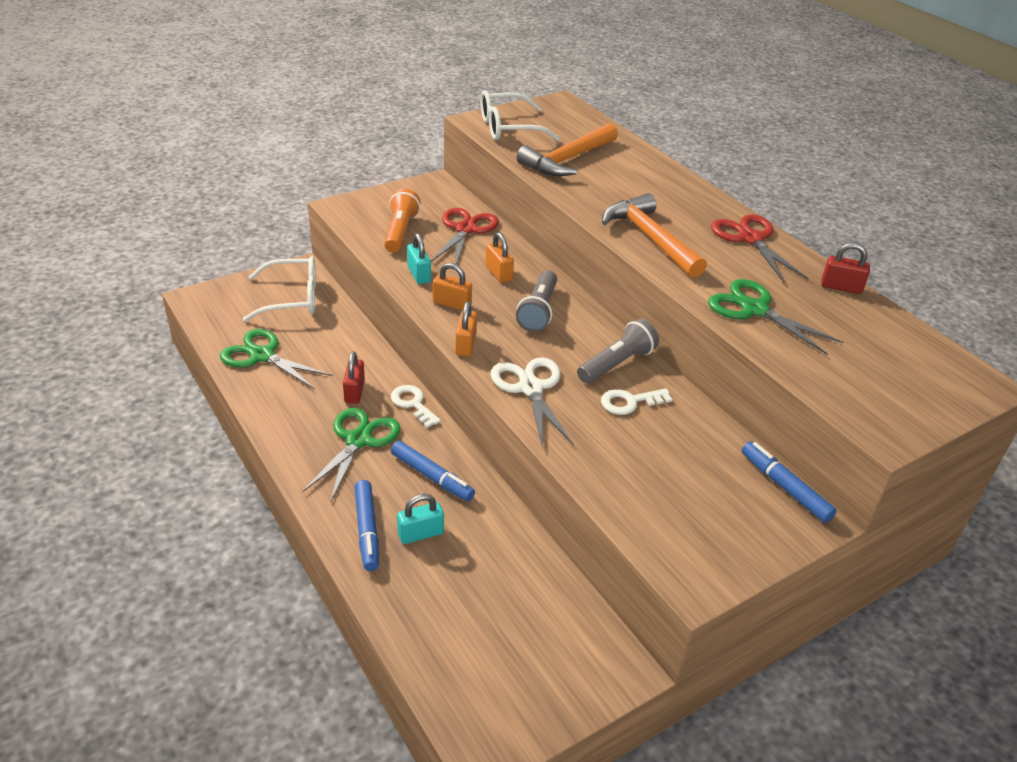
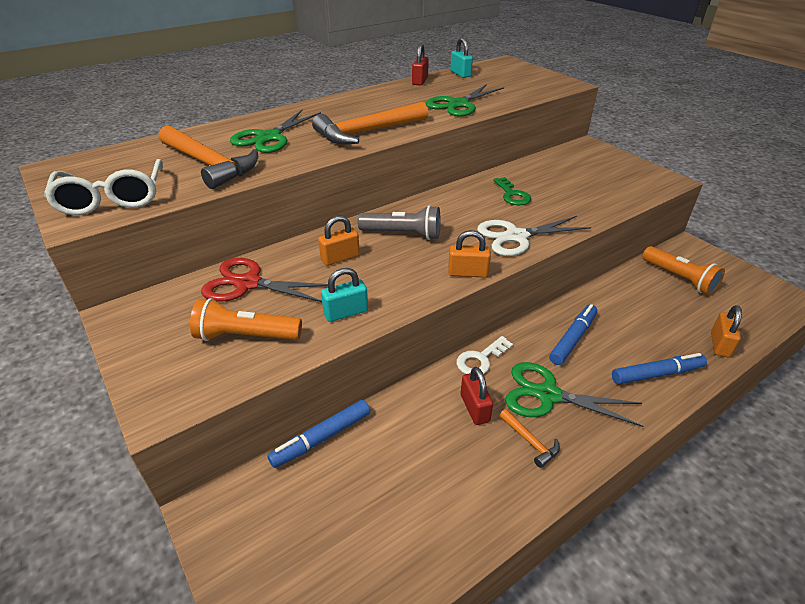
camera: 90 degrees left, 0 degrees up
green scissors [220,329,333,389] -> green scissors moved to [230,110,321,153]
white glasses [243,256,316,322] -> none
red padlock [343,351,365,404] -> red padlock turned 75 degrees clockwise [461,367,493,425]
turquoise padlock [397,494,444,544] -> turquoise padlock moved to [450,37,473,78]
orange padlock [433,263,472,311] -> orange padlock moved to [711,305,742,357]
grey flashlight [577,319,659,384] -> none
white key [601,388,673,415] -> green key [494,177,531,205]
red scissors [711,214,809,283] -> none
blue marker [742,441,837,523] -> blue marker moved to [267,399,370,468]
none -> orange hammer [499,409,560,468]
none -> orange flashlight [642,246,725,295]

